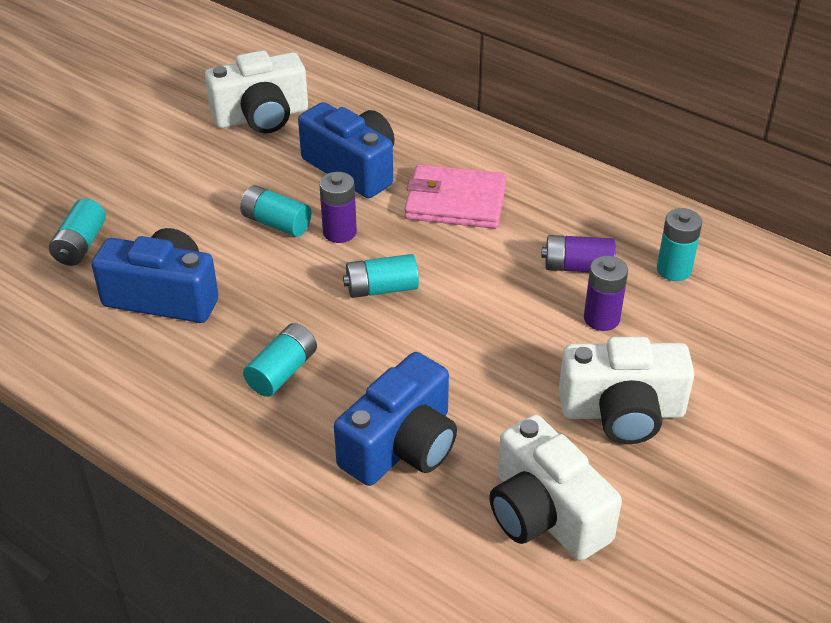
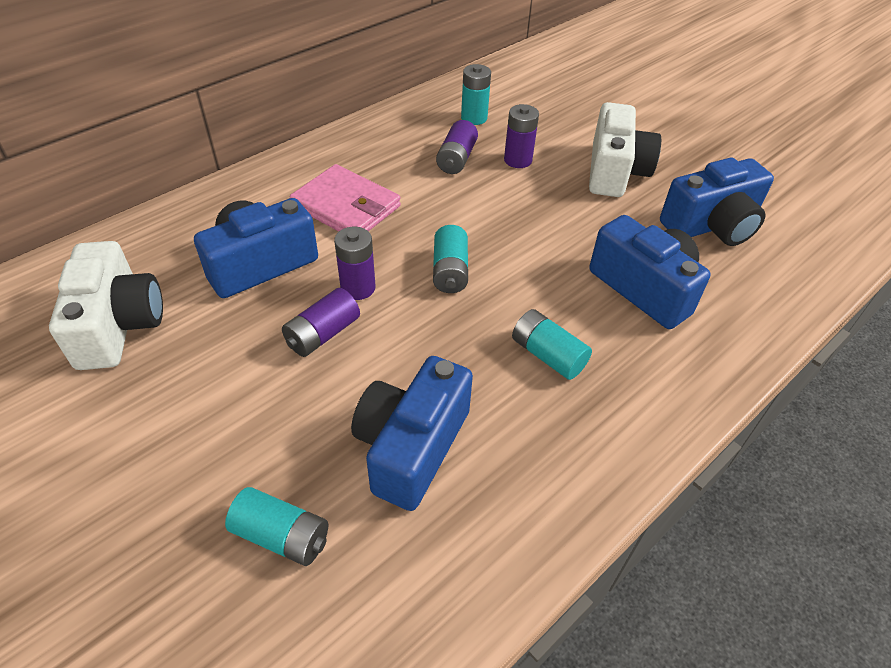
camera: 80 degrees left, 5 degrees up
turquoise battery [240,185,312,237] -> purple battery [282,288,360,357]
pink wallet [404,164,507,229] -> pink wallet turned 75 degrees counterclockwise [290,164,401,232]
white camera [489,415,622,561] -> blue camera [660,158,774,246]

